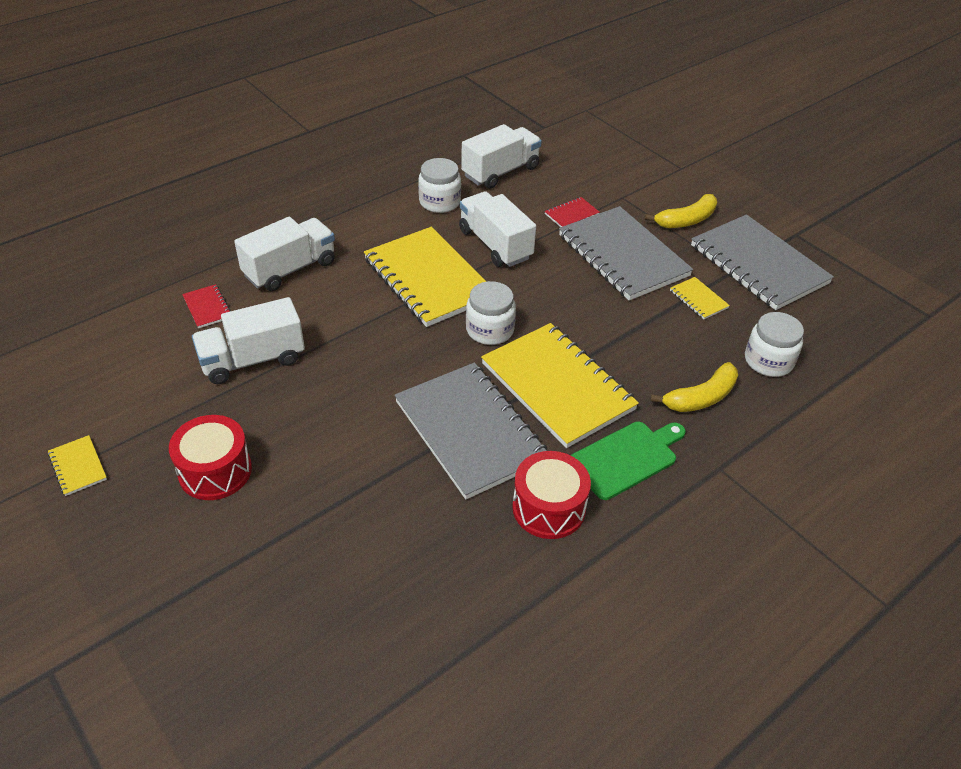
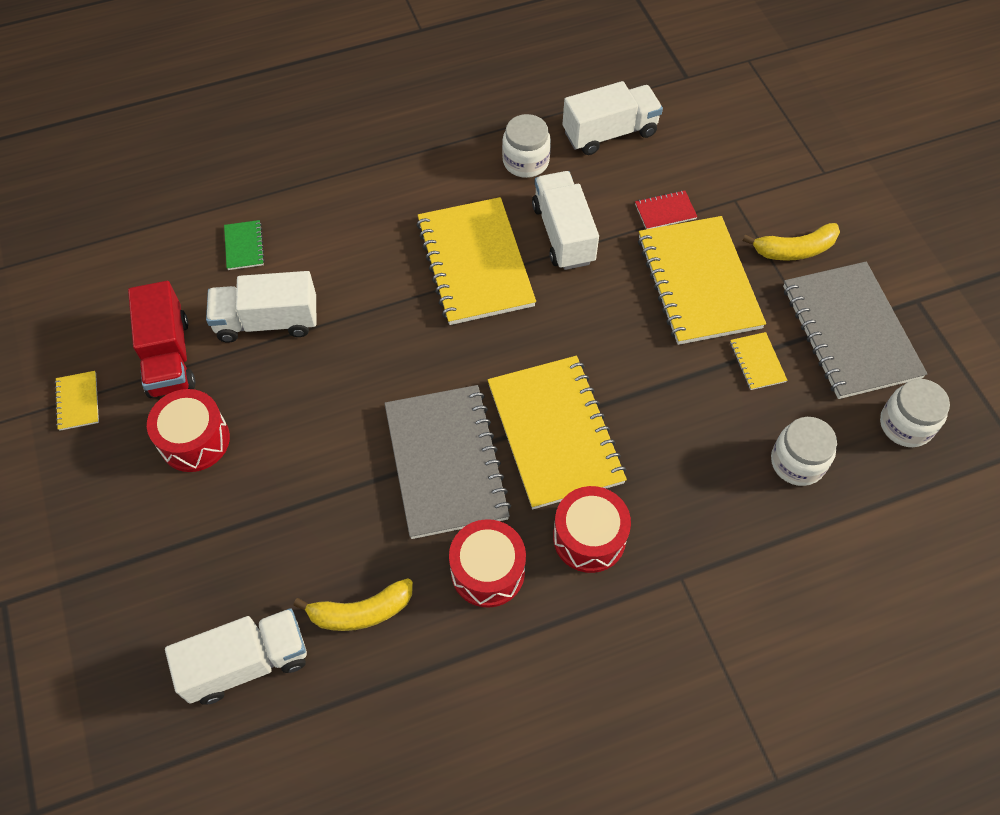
camera: 20 degrees right, 15 degrees up
red notebook [182,284,231,328] -> green notebook [224,220,265,270]
white truck [234,217,335,291] -> white truck moved to [165,608,307,705]
white jar [466,281,516,345] -> white jar moved to [880,379,950,447]
grey notebook [559,206,693,300] -> yellow notebook [638,216,766,345]
green cutting board [571,422,686,500] -> red drum [553,486,631,573]
yellow banana [650,362,738,412] -> yellow banana moved to [293,578,413,631]
none -> red truck [128,281,196,398]

